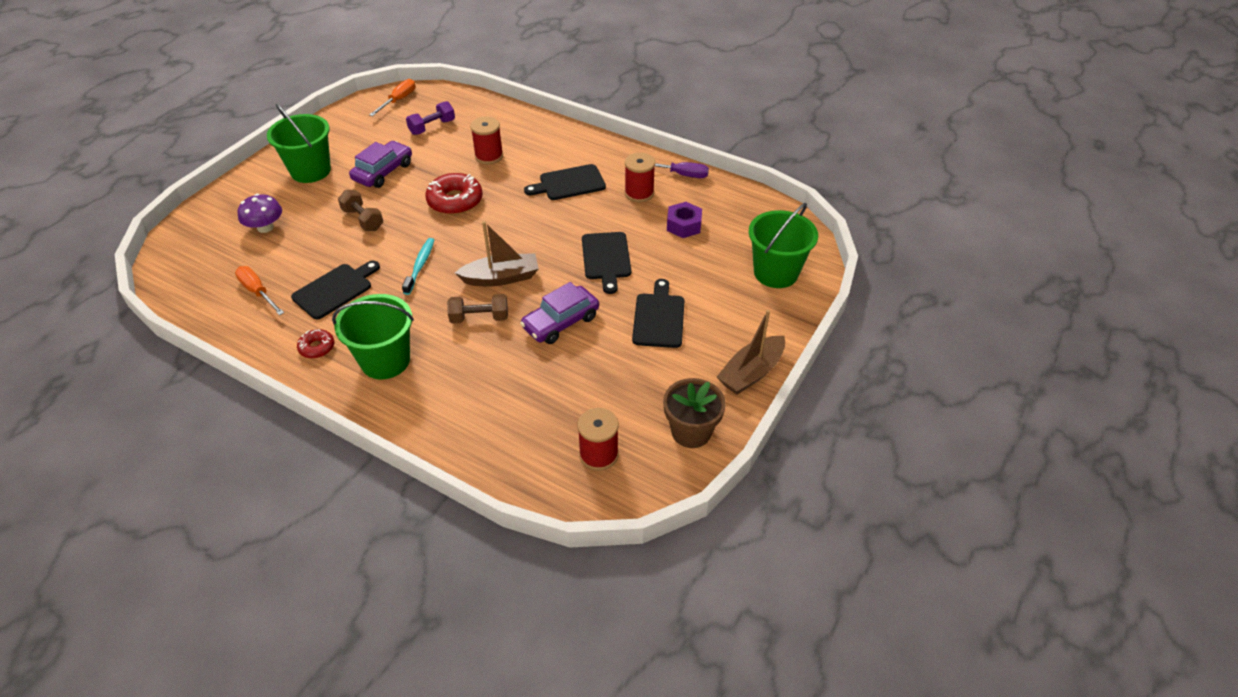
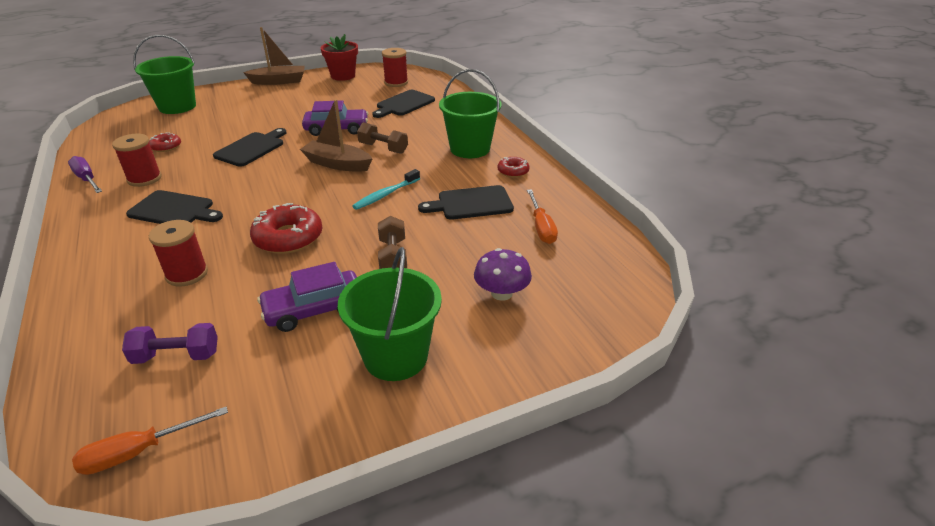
camera: 145 degrees left, 10 degrees down
black cutting board [632,279,684,348] -> black cutting board moved to [372,90,435,118]
brown flower pot [663,378,726,448] -> red flower pot [321,34,358,81]
purple nut [667,202,702,238] -> red donut [149,132,181,152]

